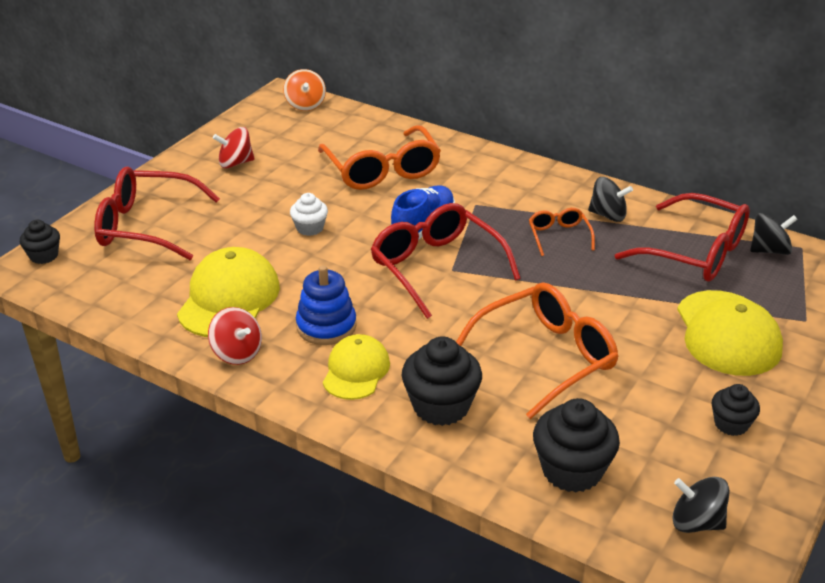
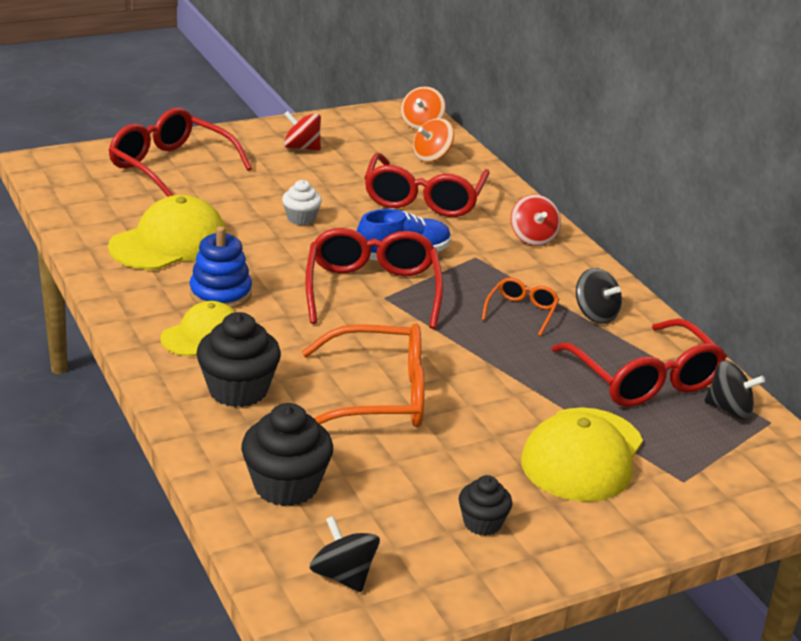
camera: 30 degrees right, 5 degrees down
black cupcake [20,220,60,264] -> none
red spinning top [208,307,262,365] -> red spinning top moved to [511,194,561,246]
orange glasses [318,125,441,190] -> red glasses [364,153,490,217]
none -> orange spinning top [413,118,454,162]

